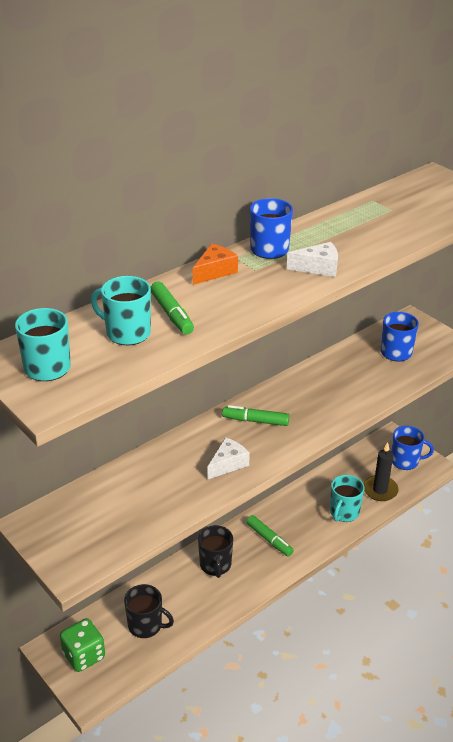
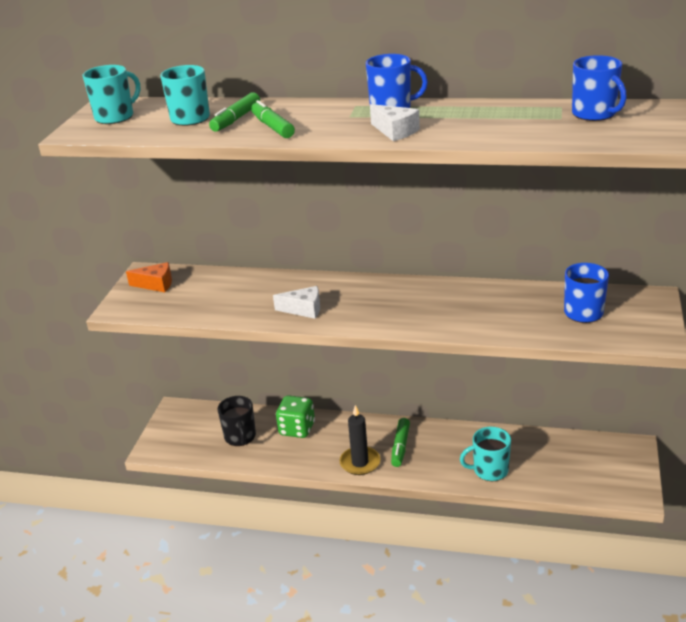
camera: 55 degrees right, 5 degrees down
green dice [60,618,105,672] -> green dice moved to [276,395,315,438]
orange cheese [193,244,238,285] -> orange cheese moved to [126,262,172,292]
black mug [198,525,233,578] -> none
green marker [222,405,289,426] -> green marker moved to [251,100,295,138]
black candle [363,442,399,501] -> black candle moved to [340,405,380,475]
blue mug [391,426,434,470] -> blue mug moved to [572,55,627,121]

